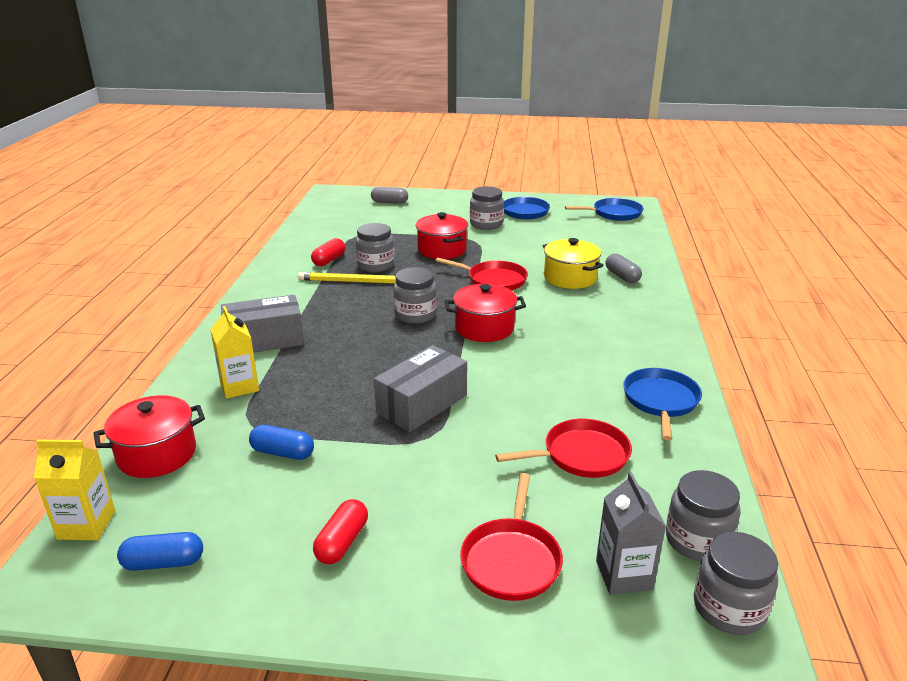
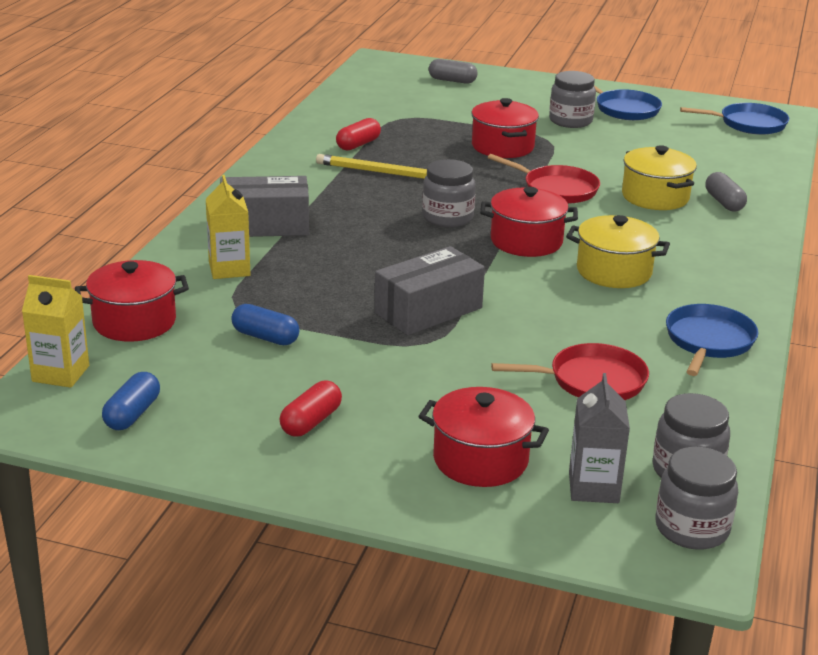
camera: 10 degrees right, 0 degrees up
blue capsule [117,532,203,571] -> blue capsule turned 75 degrees counterclockwise [102,372,160,430]
grey jar [355,223,394,272] -> none
red pan [460,473,563,601] -> red pot [418,387,549,487]
none -> yellow pot [566,215,670,288]

